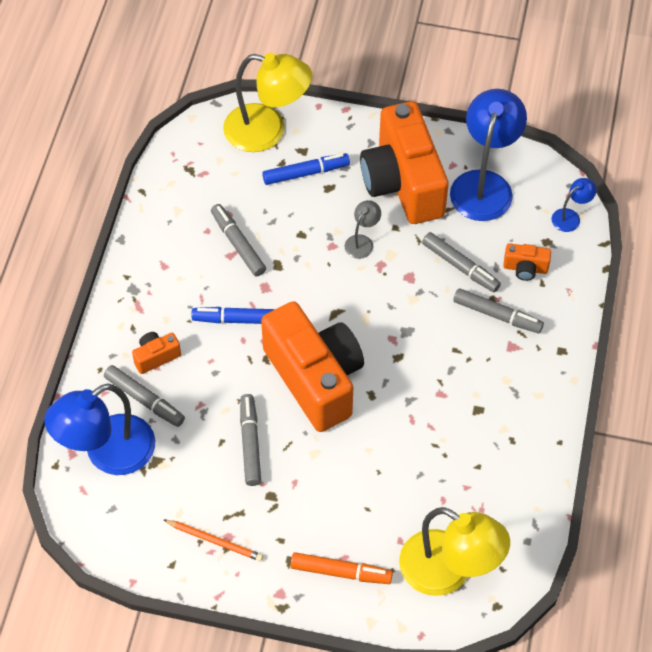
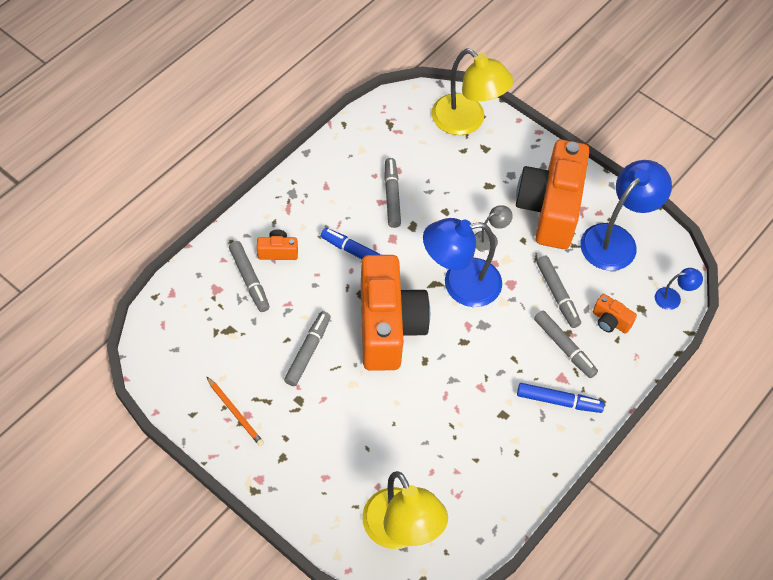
camera: 25 degrees right, 0 degrees up
blue lamp [44,384,155,475] -> blue lamp moved to [423,218,502,307]
blue marker [262,153,350,185] -> blue marker moved to [517,383,605,413]
orange marker [290,552,393,584] -> none

